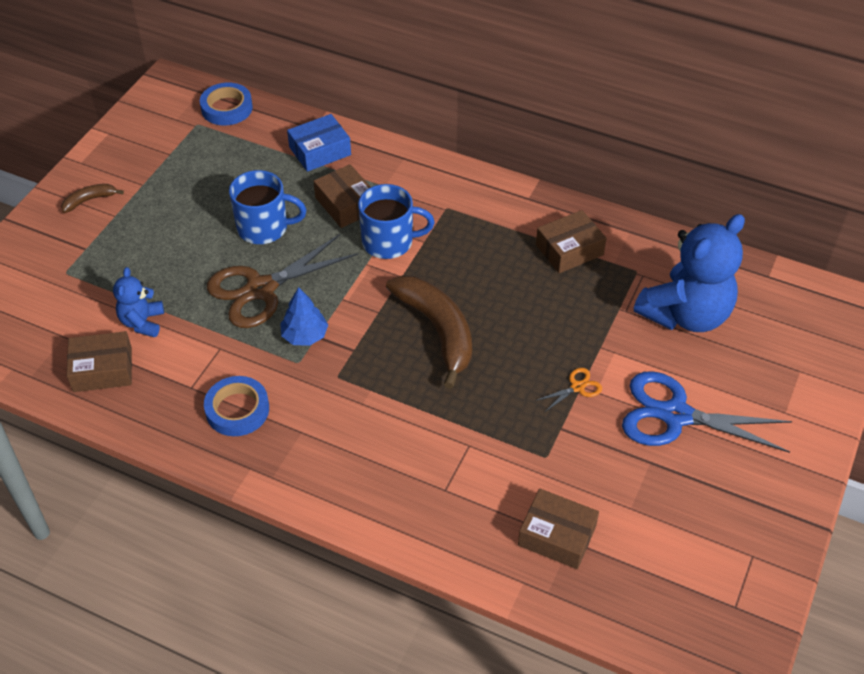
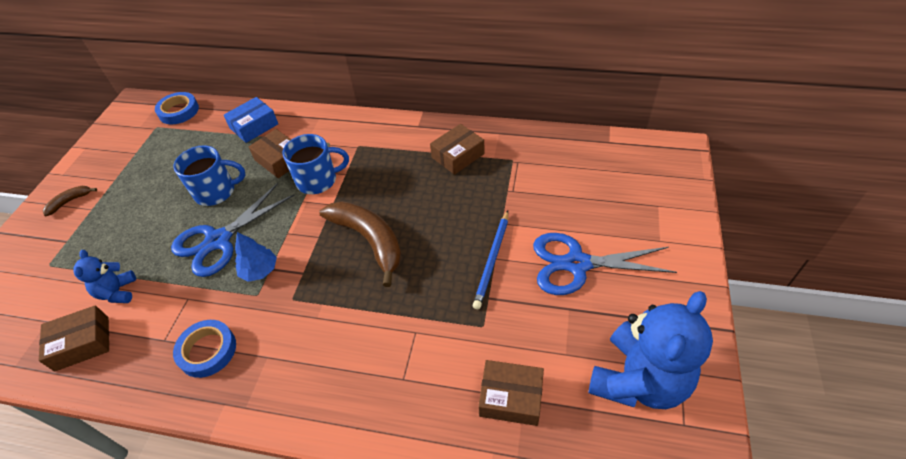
camera: 10 degrees left, 0 degrees up
brown scissors [207,234,358,328] -> blue scissors [171,183,294,277]
orange scissors [535,368,602,412] -> blue pencil [473,210,508,309]
blue teddy bear [634,214,745,332] -> blue teddy bear moved to [588,291,713,409]

